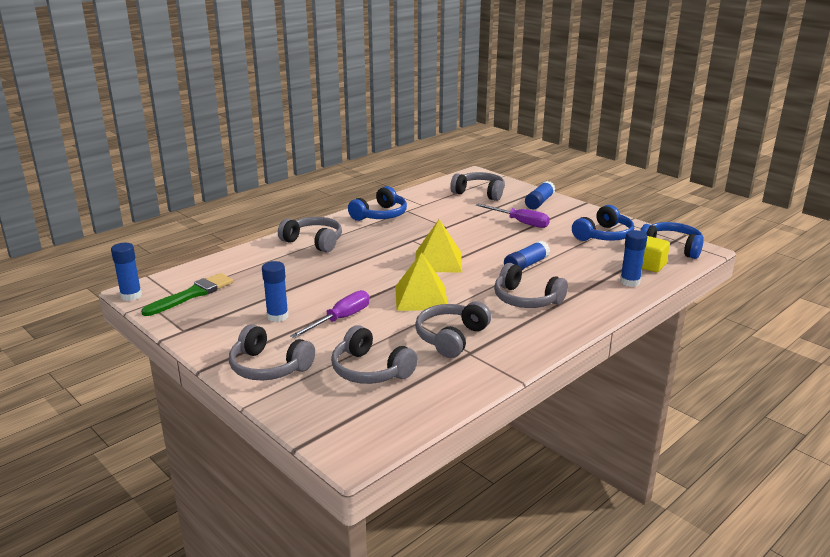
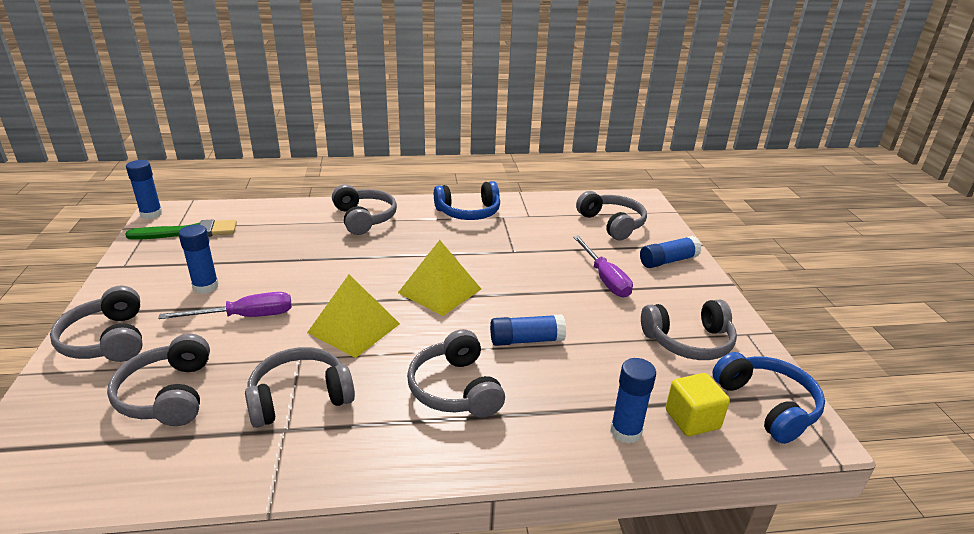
camera: 35 degrees right, 5 degrees up
blue headphones [572,205,634,241] -> grey headphones [641,299,737,360]

